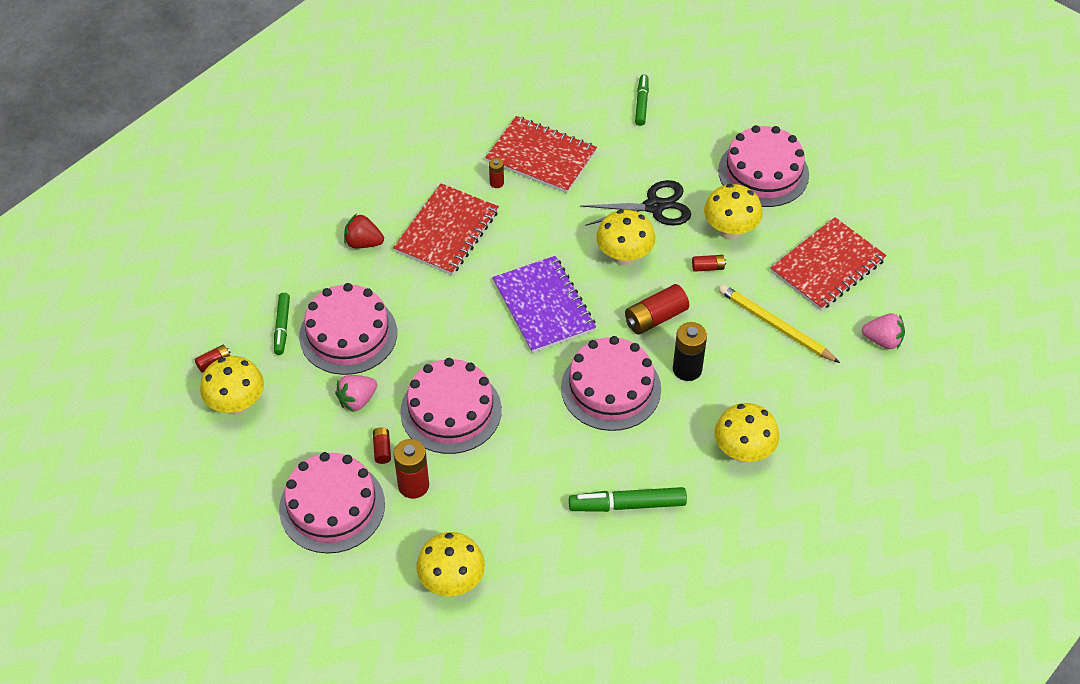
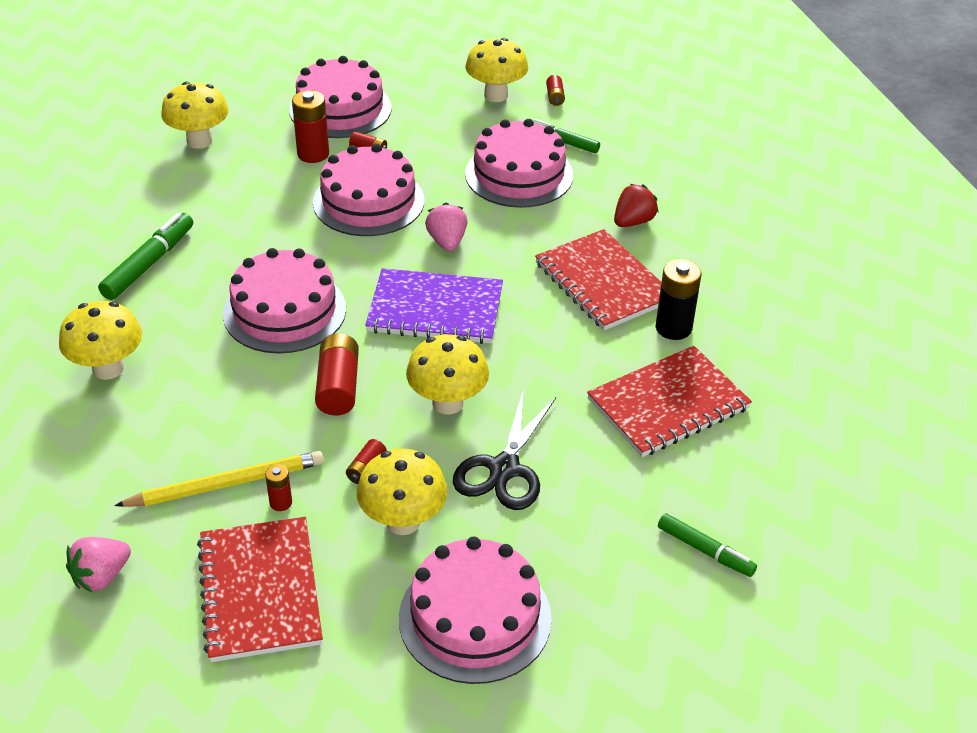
camera: 120 degrees right, 10 degrees down
pink strawberry [335,375,377,412] -> pink strawberry moved to [425,203,467,251]
red battery [489,158,504,188] -> red battery moved to [265,464,292,511]
black battery [673,322,707,381] -> black battery moved to [656,259,701,340]

